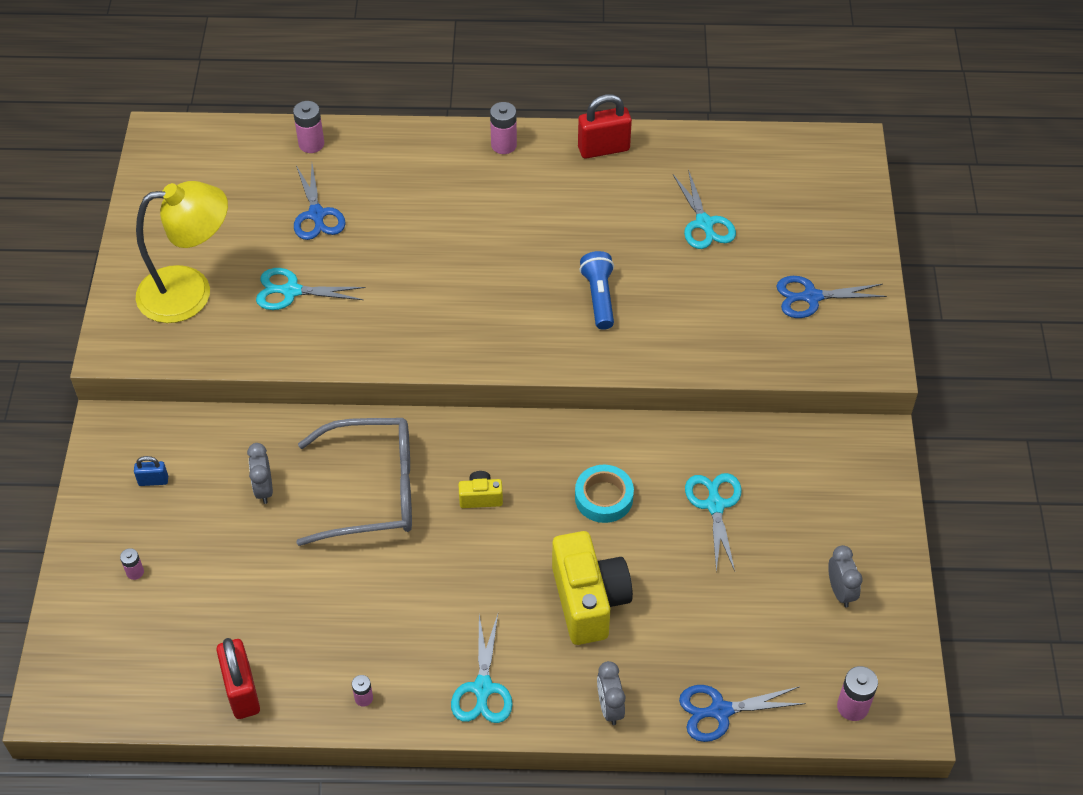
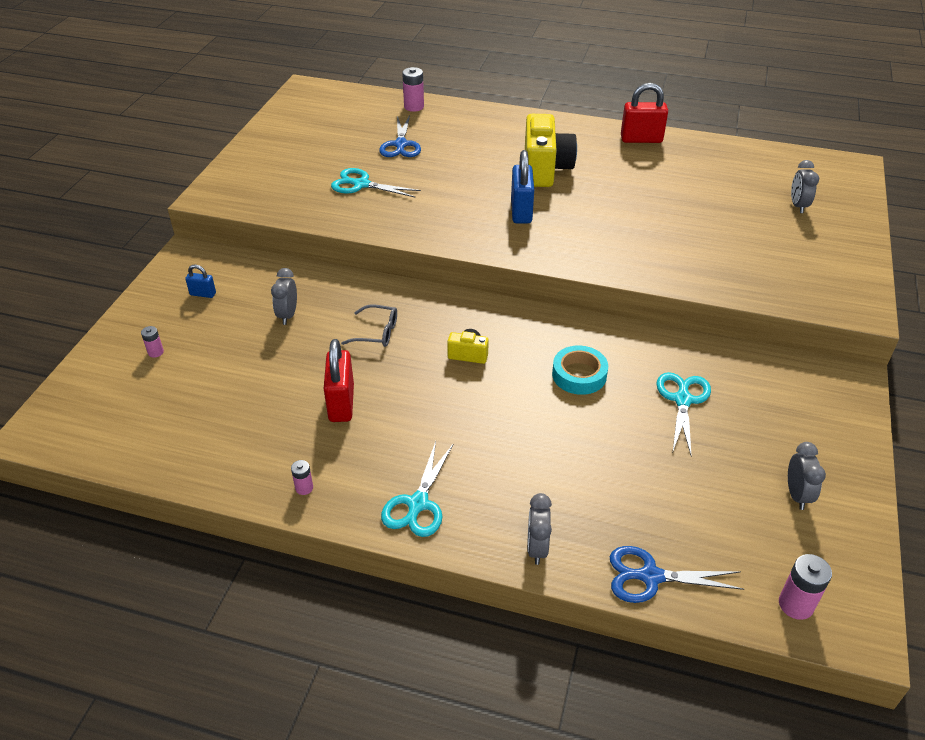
camera: 15 degrees right, 10 degrees down
yellow lamp [136,181,228,323] -> none
red padlock [216,638,260,719] -> red padlock moved to [324,339,354,422]
grey glasses [296,418,412,546] -> grey glasses [341,305,397,347], size x0.45
pink battery [490,102,517,154] -> none
yellow camera [552,531,633,645] -> yellow camera moved to [525,114,577,187]
blue flashlight [580,251,614,330] -> none
turquoise scissors [673,170,736,249] -> none
blue scissors [777,276,887,318] -> none
none -> blue padlock [511,150,534,224]
none -> grey clock [791,160,819,213]

